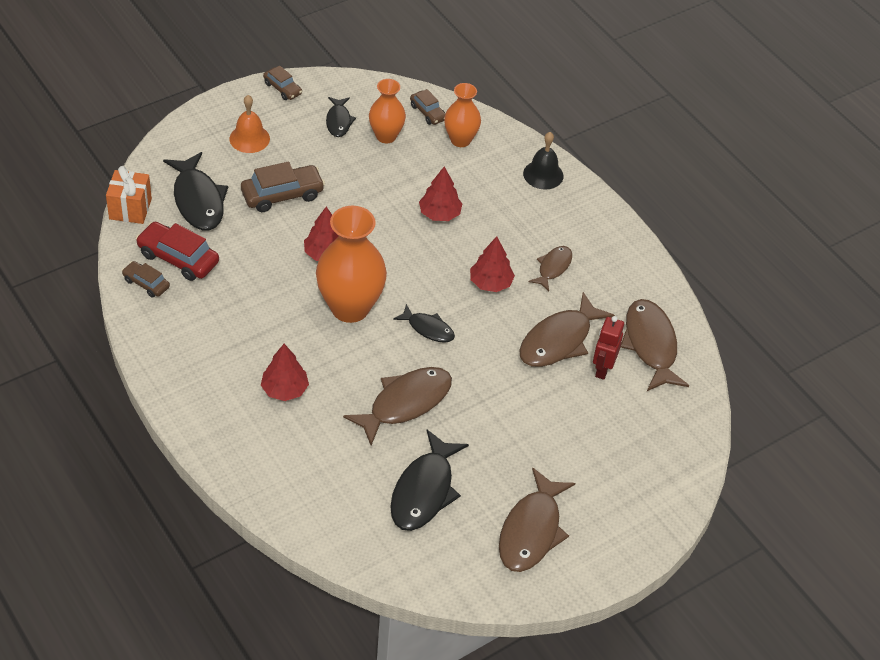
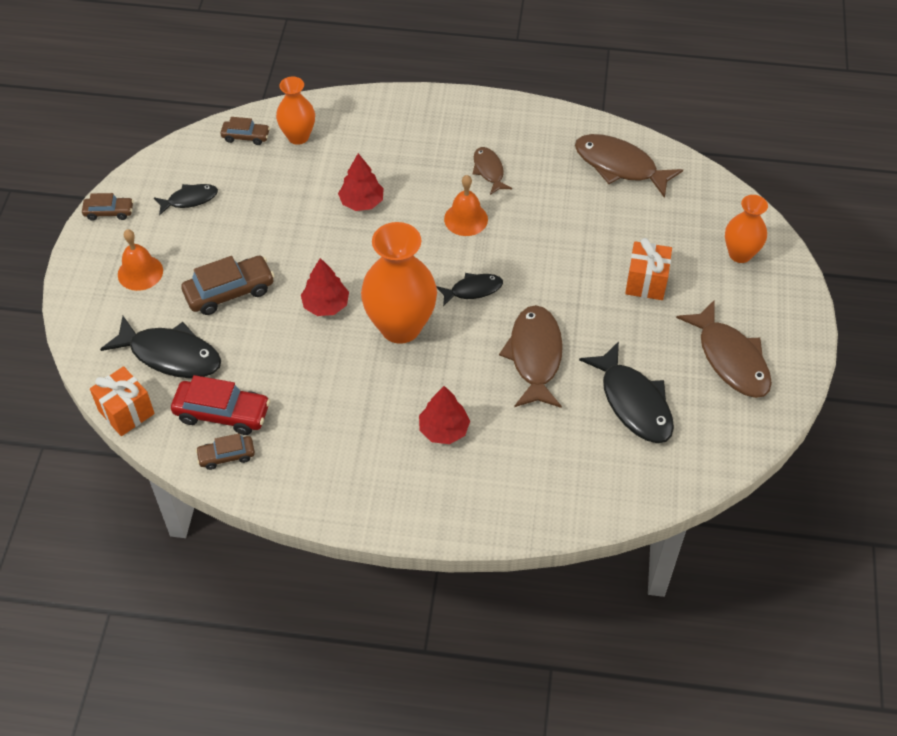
camera: 45 degrees left, 5 degrees up
red car [136,222,219,281] -> red car turned 150 degrees counterclockwise [171,375,270,435]
brown car [241,161,325,212] -> brown car turned 45 degrees clockwise [181,256,275,315]
black fish [326,97,356,137] -> black fish turned 60 degrees counterclockwise [154,184,218,216]
orange vase [369,79,406,143] -> orange vase moved to [725,195,768,263]
red tree [470,237,515,292] -> orange bell [444,175,488,236]
brown fish [519,292,615,367] -> none
black bell [523,132,563,190] -> none
red robot [593,316,624,380] -> none
none -> orange gift [625,238,672,300]

